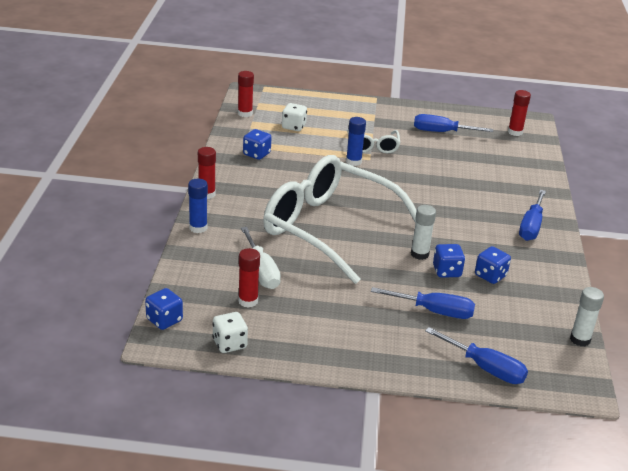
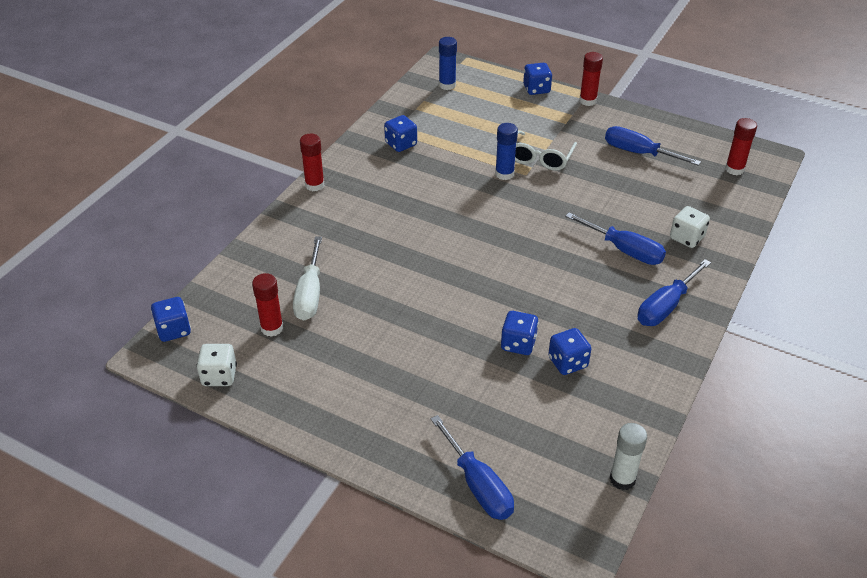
camera: 25 degrees right, 10 degrees up
blue glue stick [188,179,208,233] -> blue glue stick moved to [439,37,457,90]
red glue stick [238,71,254,117] -> red glue stick moved to [579,52,603,106]
white glasses [263,155,417,284] -> none
white dice [282,103,307,131] -> white dice moved to [670,206,710,248]
blue screwdriver [371,287,475,319] -> blue screwdriver moved to [565,212,666,265]
white glue stick [411,205,436,260] -> none
none -> blue dice [523,63,552,95]

